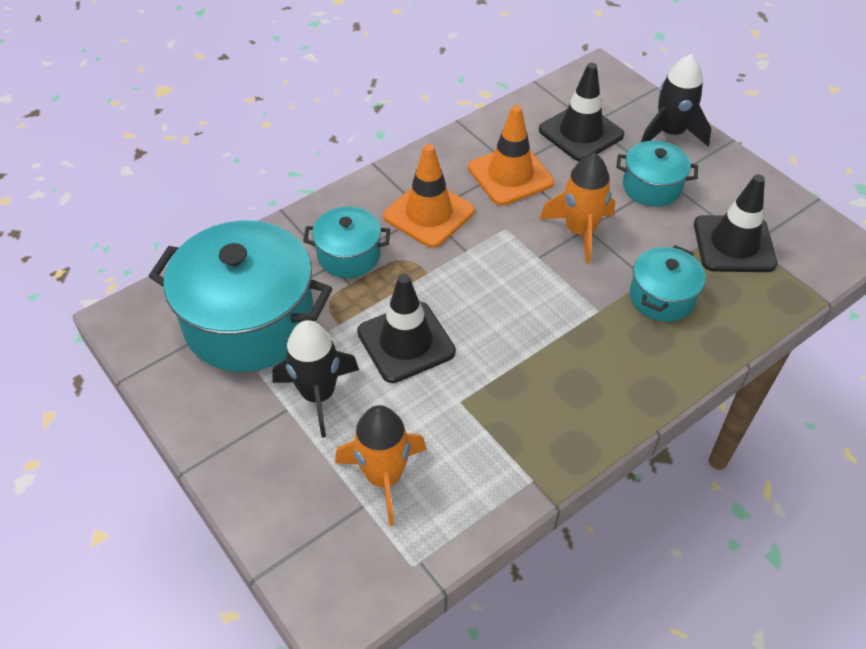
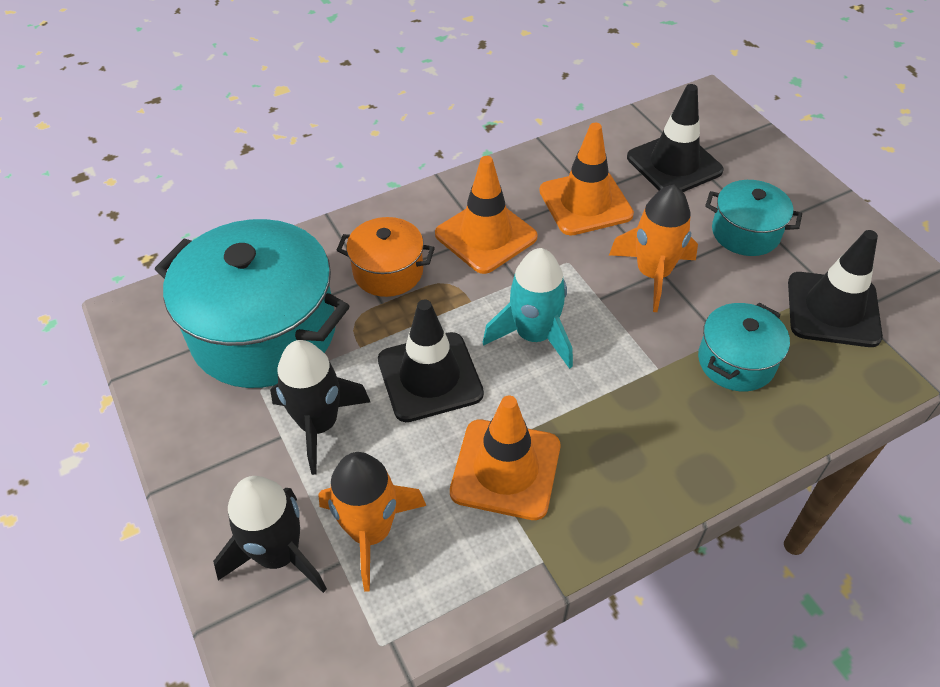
camera: 10 degrees right, 0 degrees up
turquoise pot [303,207,390,278] -> orange pot [336,217,435,297]
black rocket [641,54,711,146] -> black rocket moved to [213,476,327,593]
none -> orange traffic cone [450,395,560,520]
none -> turquoise rocket [483,248,573,369]

